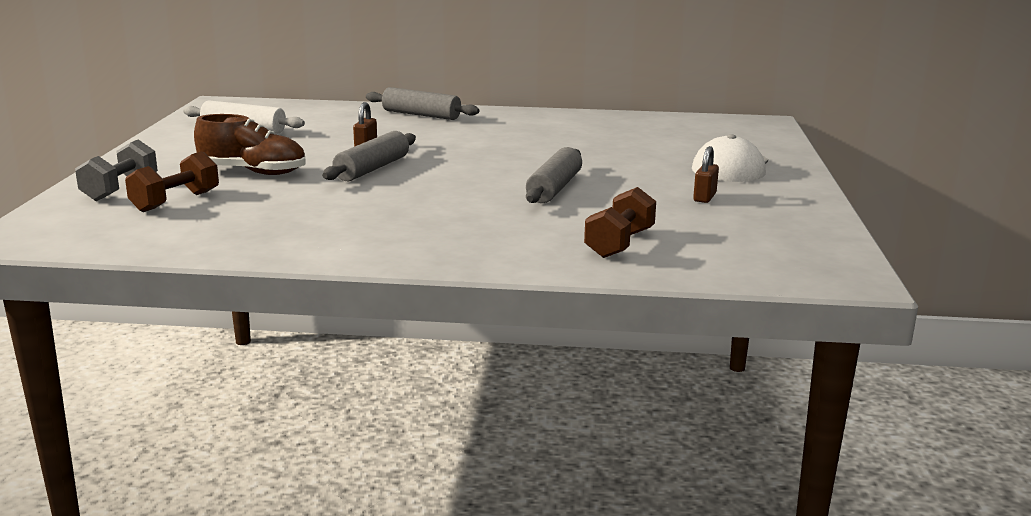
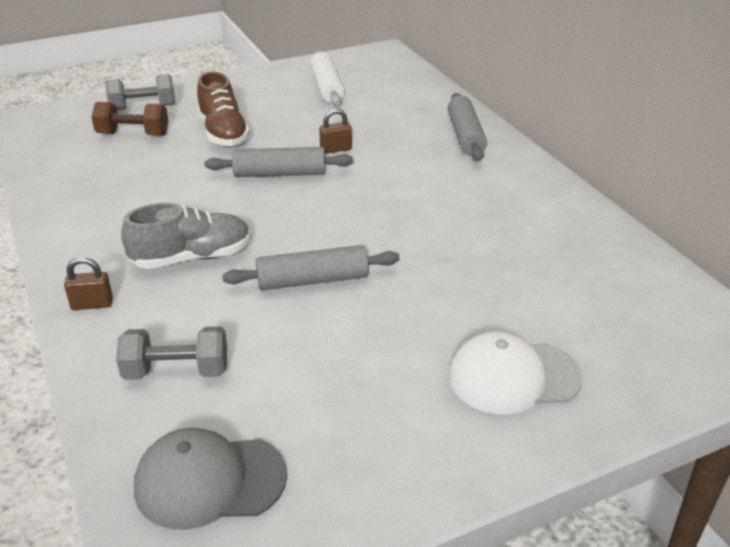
camera: 60 degrees right, 15 degrees up
brown dumbbell [584,187,656,258] -> grey dumbbell [116,326,227,380]
brown padlock [693,146,719,203] -> brown padlock moved to [64,257,113,310]
none -> grey shoe [121,203,251,269]
none -> grey cap [134,427,287,530]

